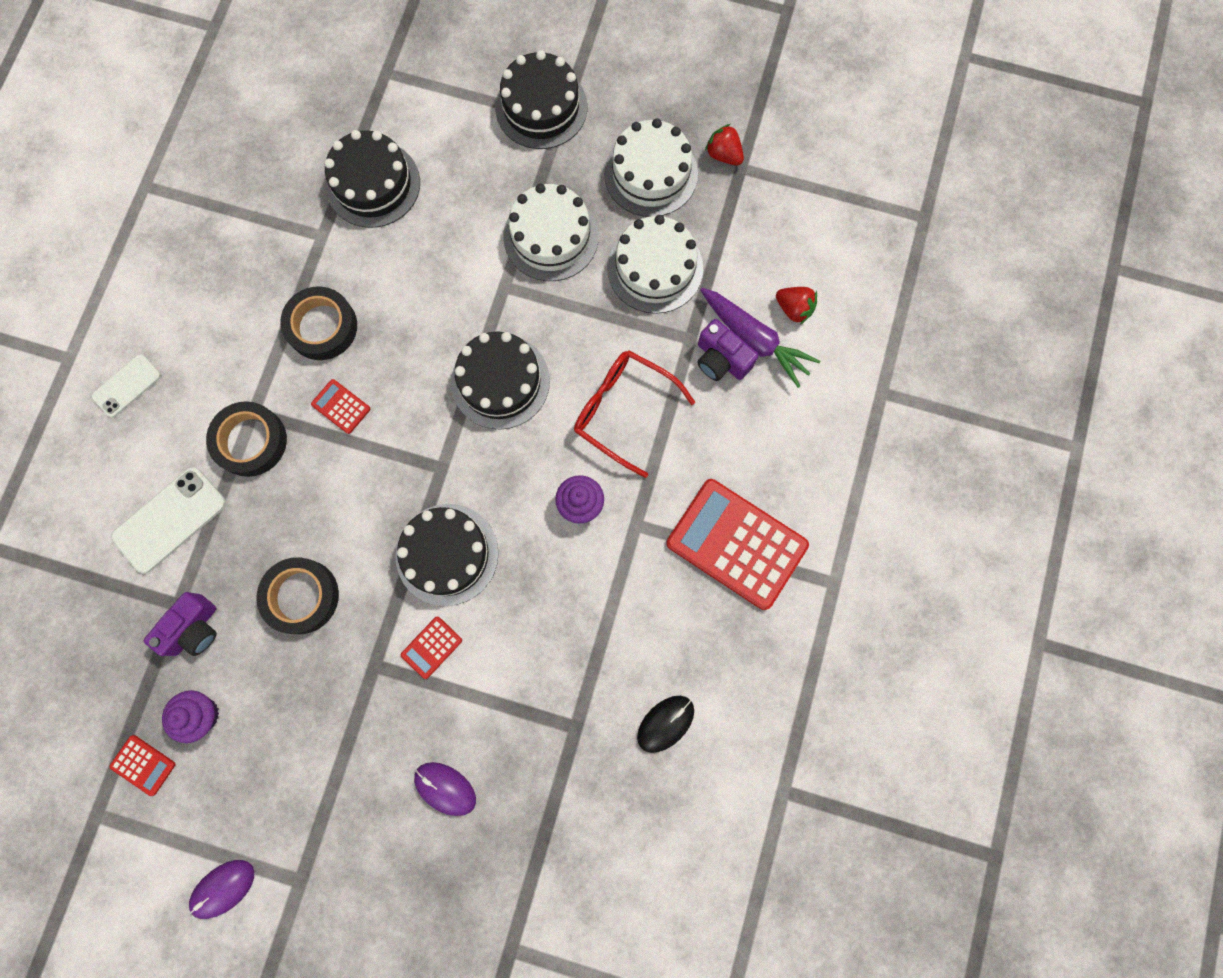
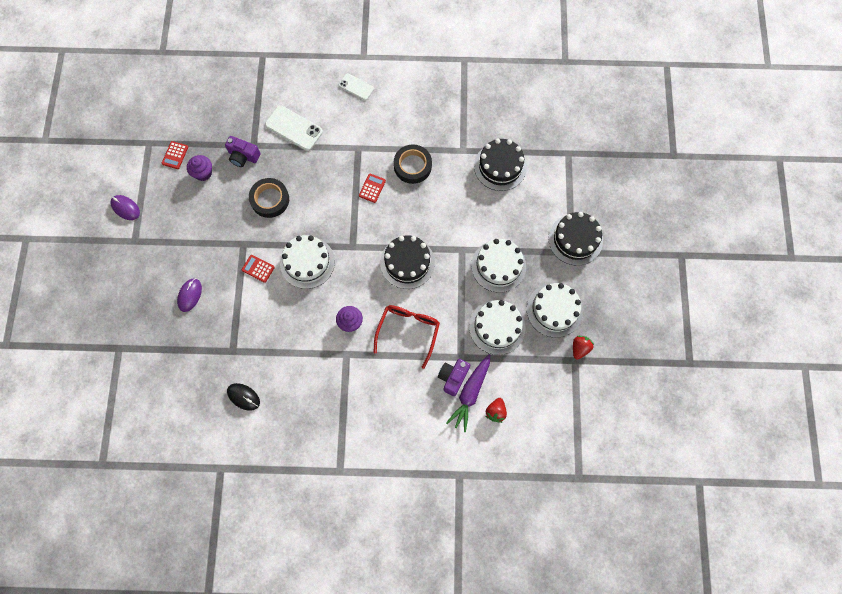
camera: 75 degrees right, 5 degrees down
black tape [206,401,287,477] -> none
black cake [396,504,499,606] -> white cake [280,235,335,289]
red calculator [666,479,809,610] -> none

